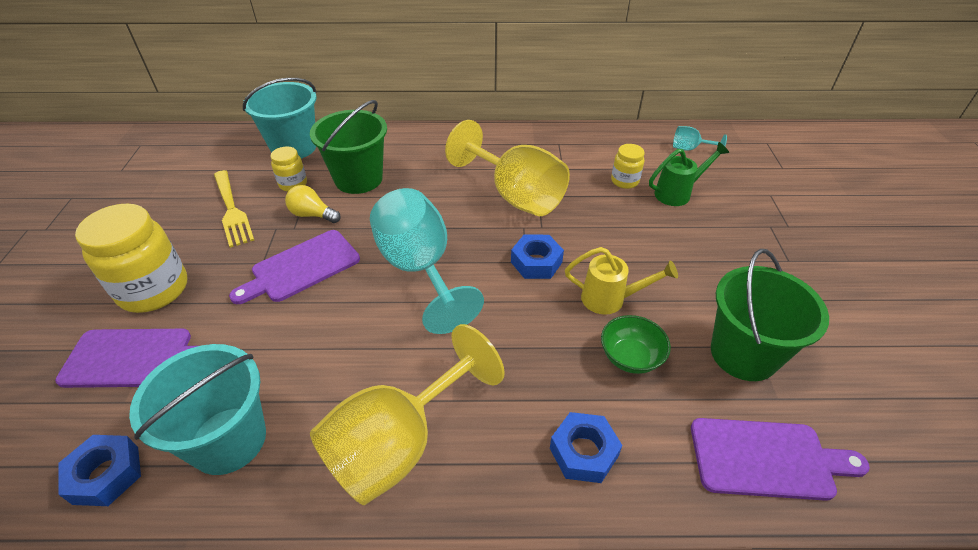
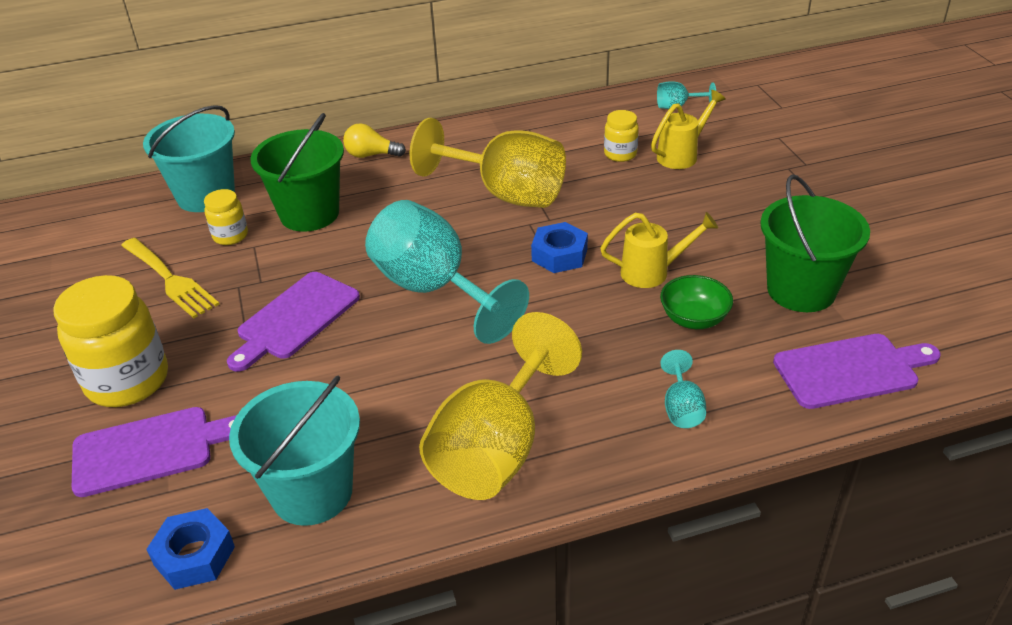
camera: 15 degrees left, 5 degrees down
yellow light bulb [285,185,341,223] -> yellow light bulb moved to [343,123,406,158]
blue nut [550,412,622,483] -> turquoise goblet [660,350,706,428]
green watering can [649,142,729,206] -> yellow watering can [651,90,726,169]

